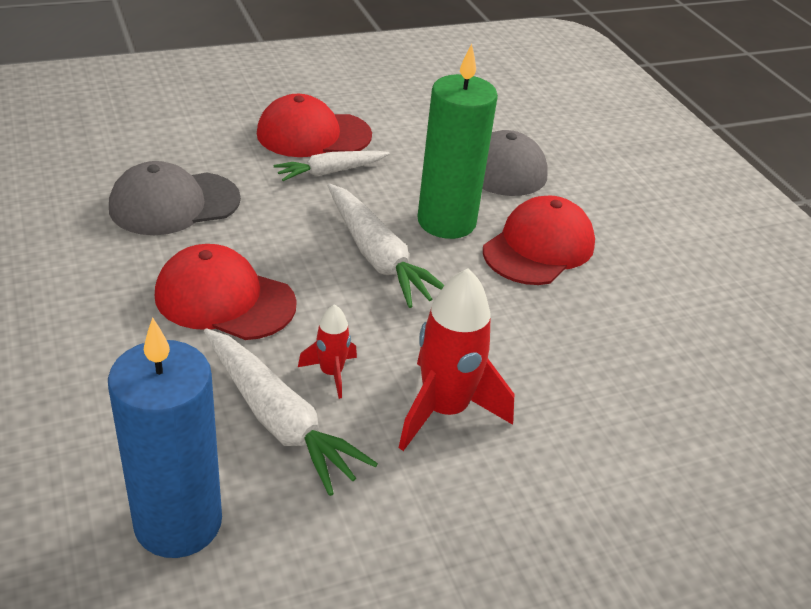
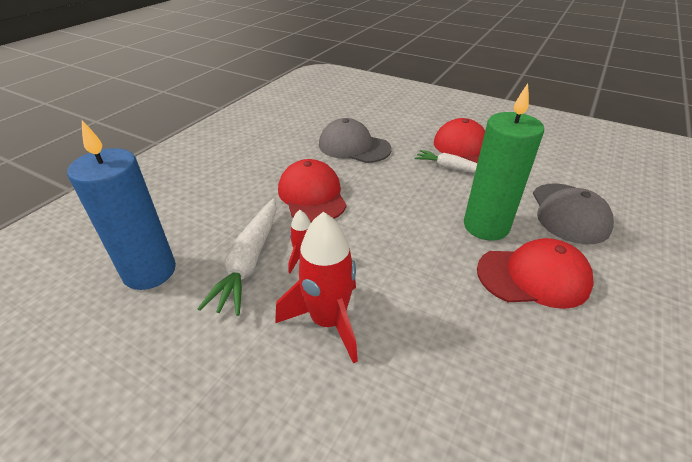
camera: 55 degrees right, 0 degrees up
white carrot [328,184,445,308] -> none

